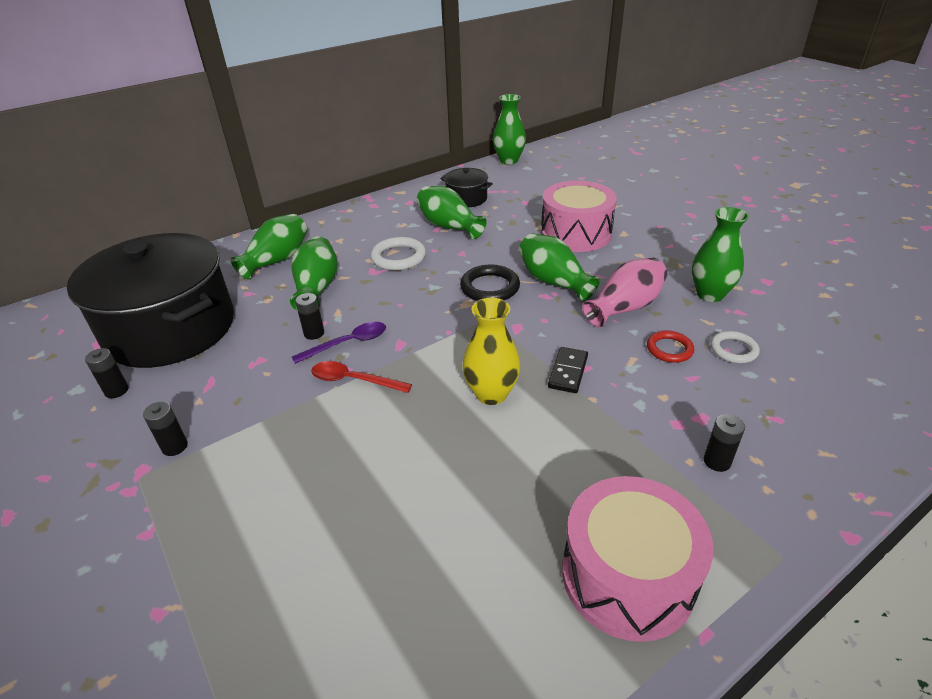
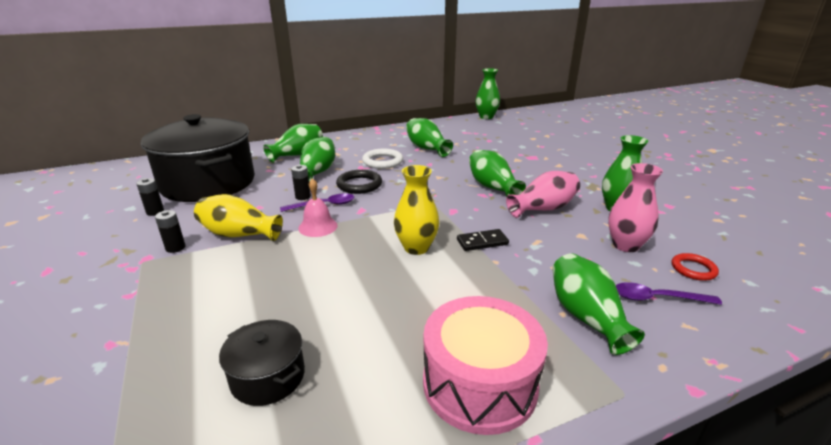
camera: 10 degrees right, 10 degrees down
red spoon [311,361,412,393] -> pink bell [298,178,338,237]
black pot [440,168,493,207] -> black pot moved to [219,320,305,406]
black ring [460,265,520,301] -> black ring moved to [336,170,382,194]
pink drum [541,181,617,252] -> none
black domino [548,347,588,393] -> black domino turned 45 degrees clockwise [457,229,509,251]
red ring [647,331,694,363] -> red ring moved to [672,253,719,281]
black battery [704,414,745,472] -> green vase [552,253,645,355]
white ring [711,331,760,363] -> pink vase [608,163,663,252]
none -> yellow vase [194,194,283,241]
none -> purple spoon [616,282,722,305]

